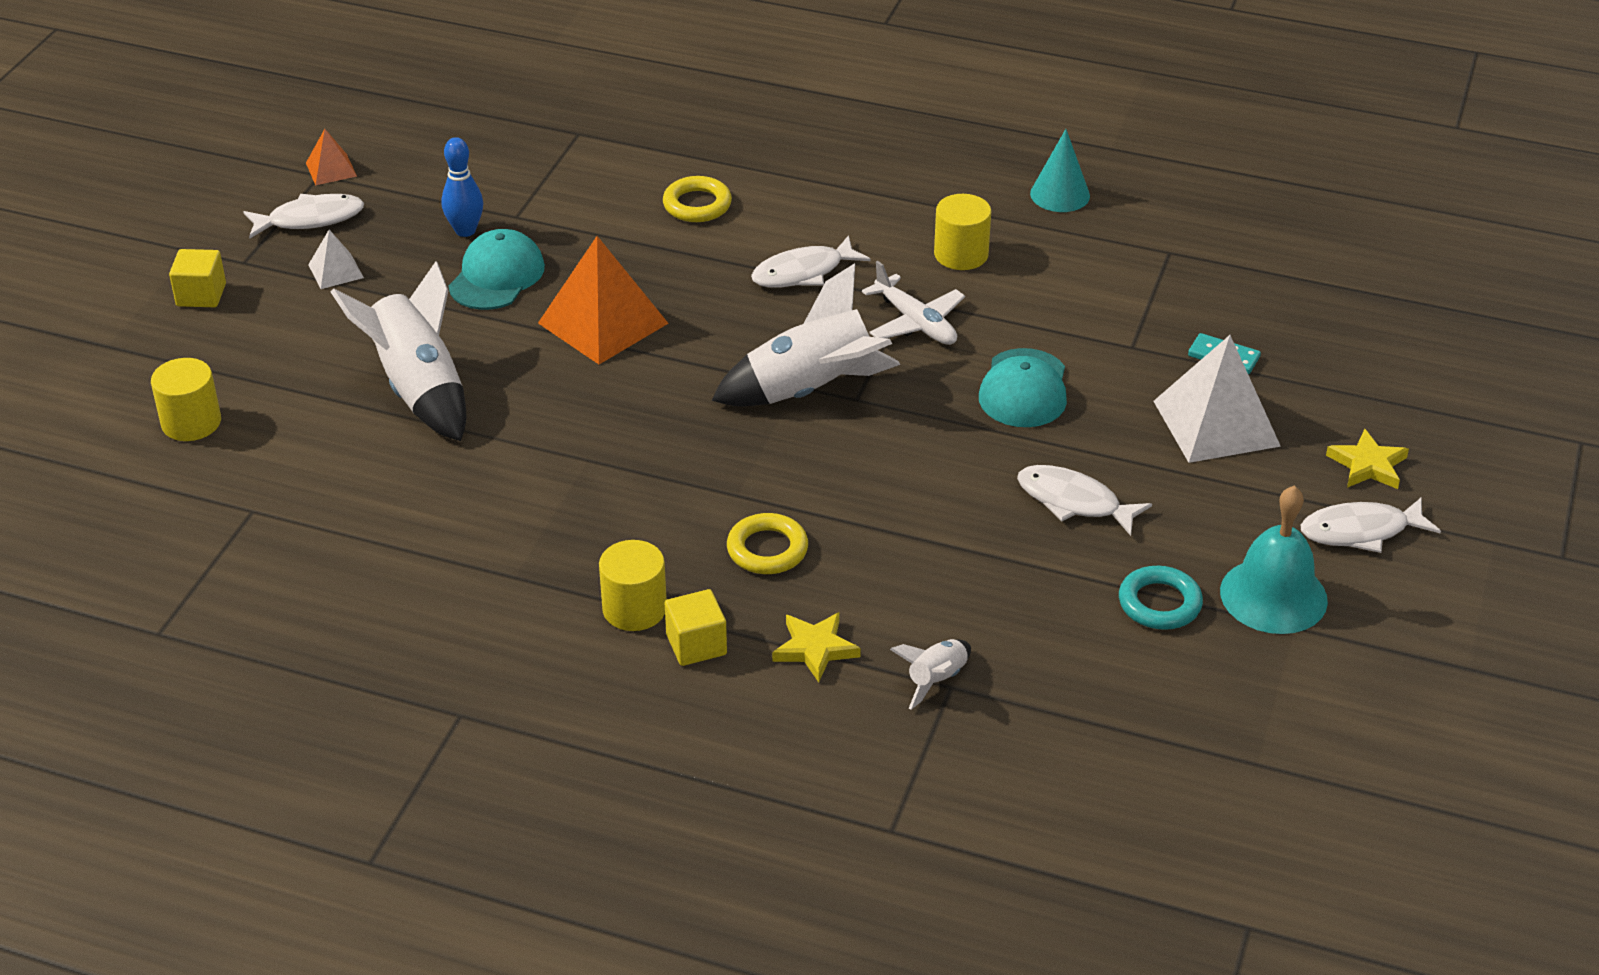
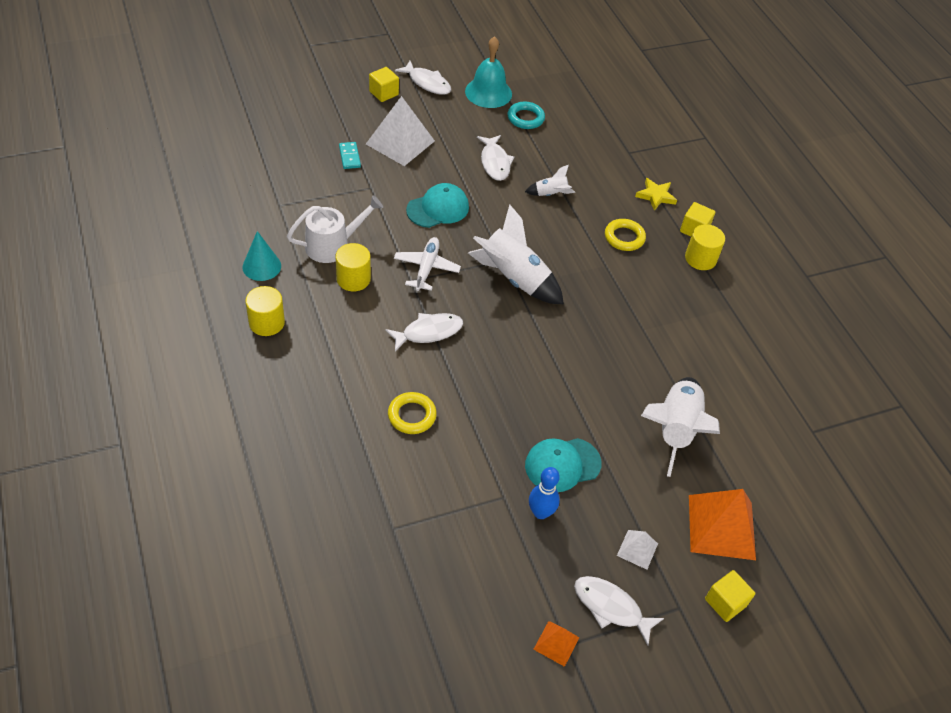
camera: 135 degrees left, 10 degrees up
yellow cylinder [151,358,221,441] -> yellow cylinder moved to [245,286,285,336]
orange pyramid [538,236,669,364] -> orange pyramid moved to [689,489,756,560]
white fish [751,235,870,288] -> white fish turned 45 degrees counterclockwise [385,313,463,352]
white rocket [890,639,971,710] -> white rocket moved to [525,165,575,196]
yellow star [1326,429,1409,489] -> yellow cube [369,67,399,102]
none -> white watering can [287,195,383,263]

